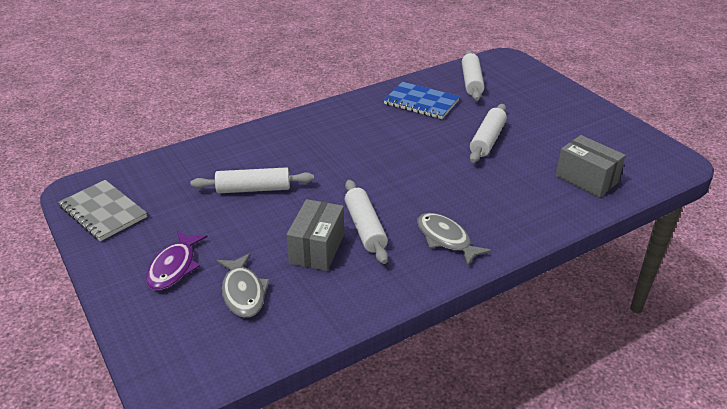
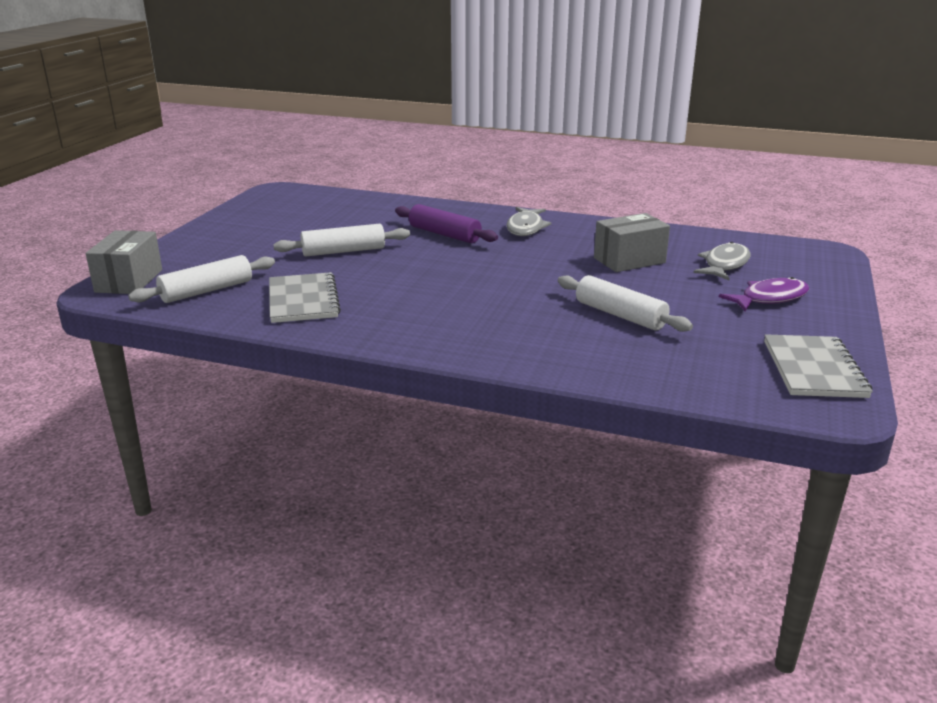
camera: 130 degrees left, 10 degrees down
white rolling pin [345,180,388,264] -> none
blue notebook [384,82,460,119] -> grey notebook [269,272,341,323]
grey box [556,135,626,198] -> grey box moved to [86,230,162,294]
none -> purple rolling pin [395,204,498,243]

